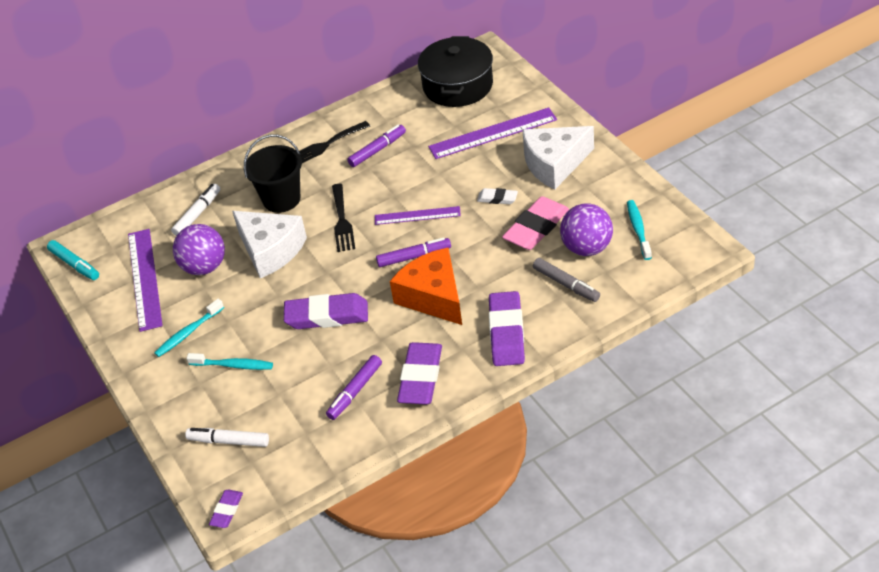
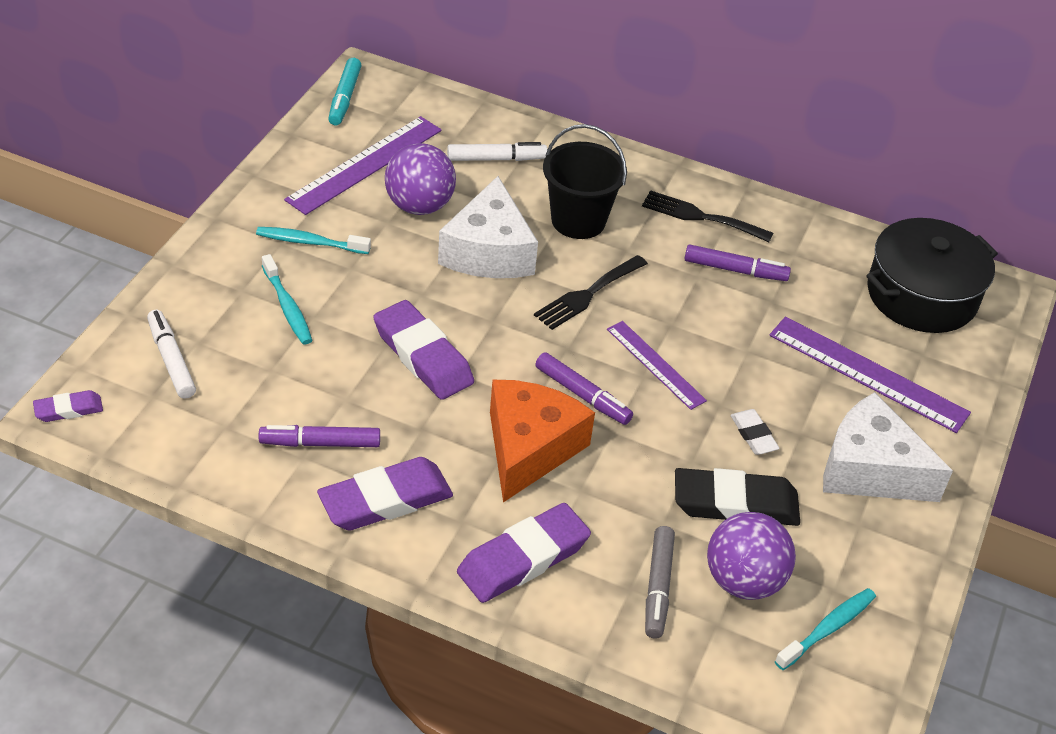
camera: 45 degrees right, 0 degrees up
pink eraser [502,196,569,250] -> black eraser [675,468,800,526]

